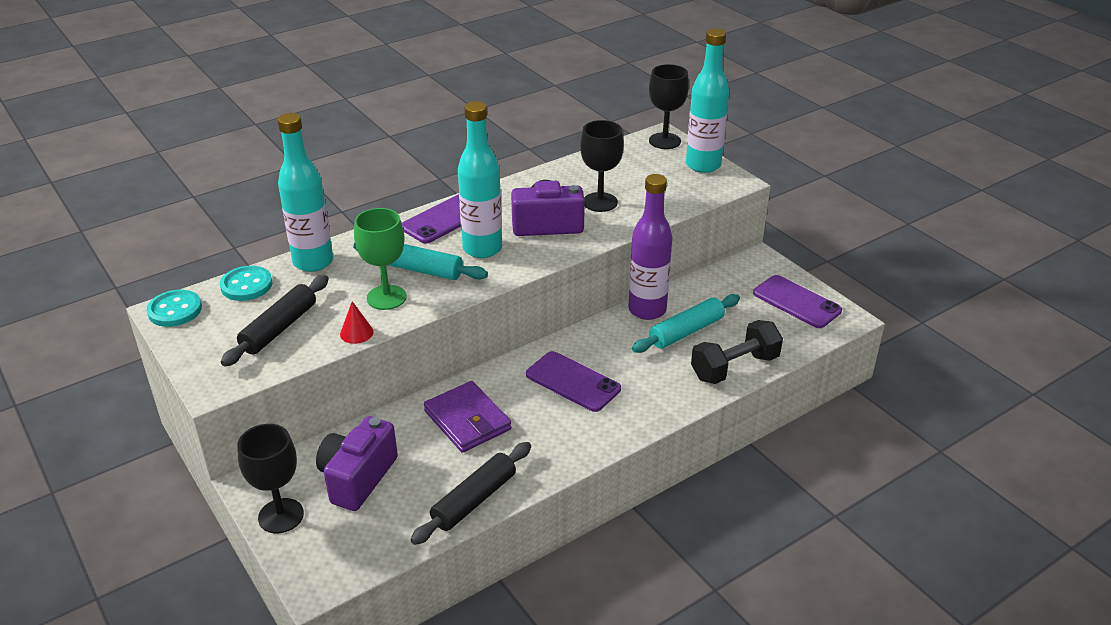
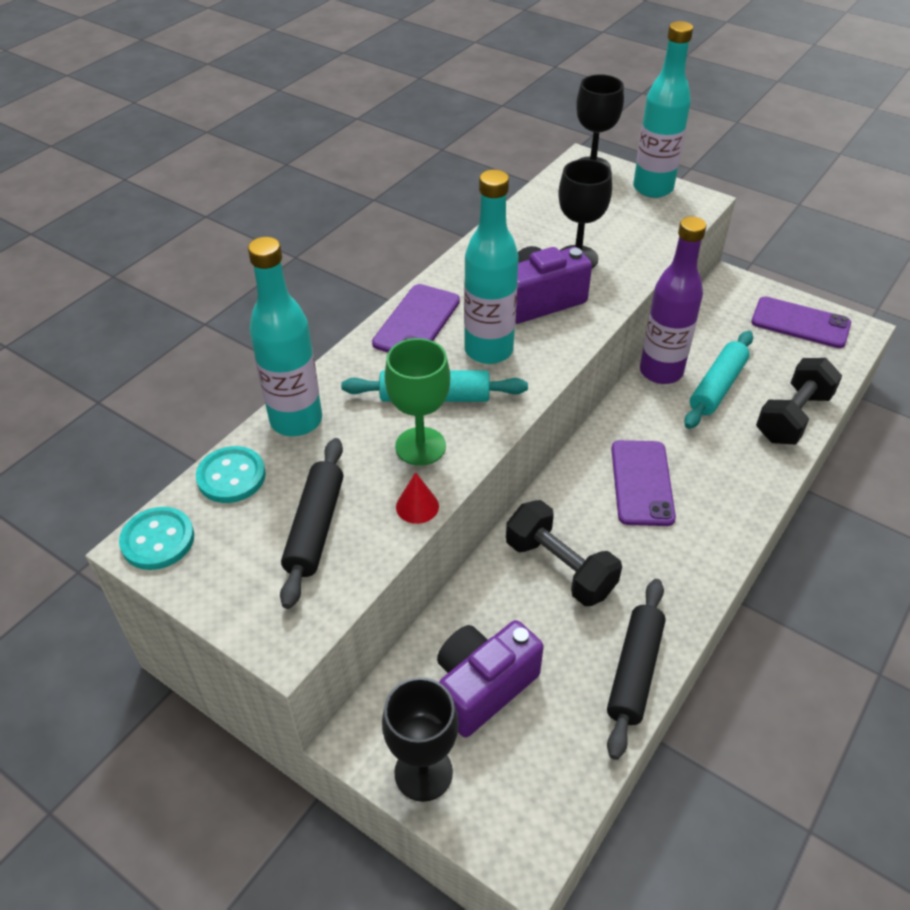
camera: 20 degrees left, 10 degrees up
purple camera [316,416,398,511] -> purple camera turned 45 degrees clockwise [437,620,544,737]
purple wallet [424,381,511,453] -> black dumbbell [506,500,622,606]
purple phone [526,351,621,412] -> purple phone turned 75 degrees clockwise [611,440,676,526]

